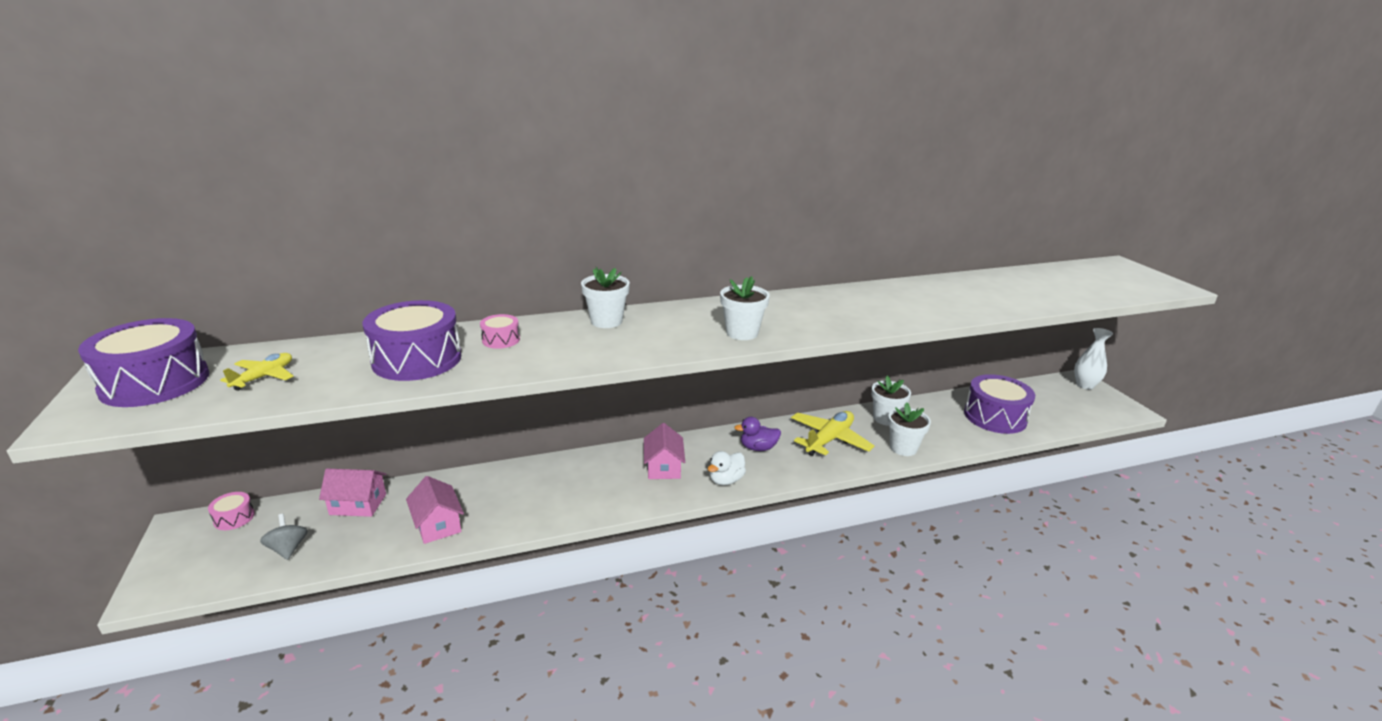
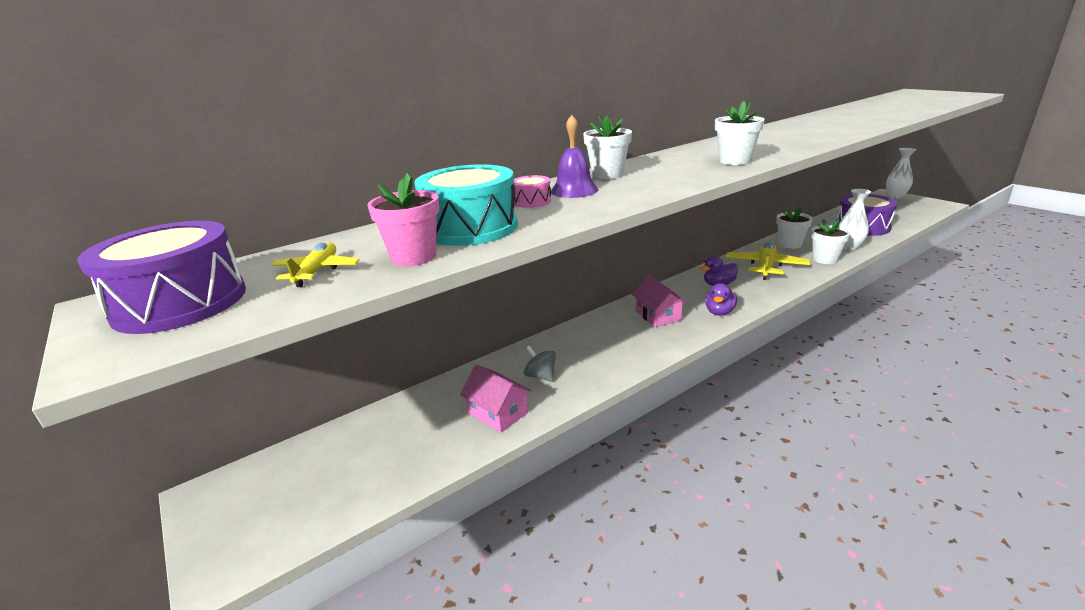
camera: 15 degrees left, 0 degrees up
pink drum [208,492,255,530] -> none
grey spinning top [260,514,308,560] -> grey spinning top moved to [524,345,556,382]
pink house [319,468,387,517] -> none
purple drum [363,300,461,381] -> turquoise drum [414,164,518,246]
white duck [708,451,746,485] -> purple duck [705,283,737,316]
none -> pink flower pot [368,173,440,266]
none -> purple bell [551,115,598,198]
none -> white vase [839,189,871,251]

